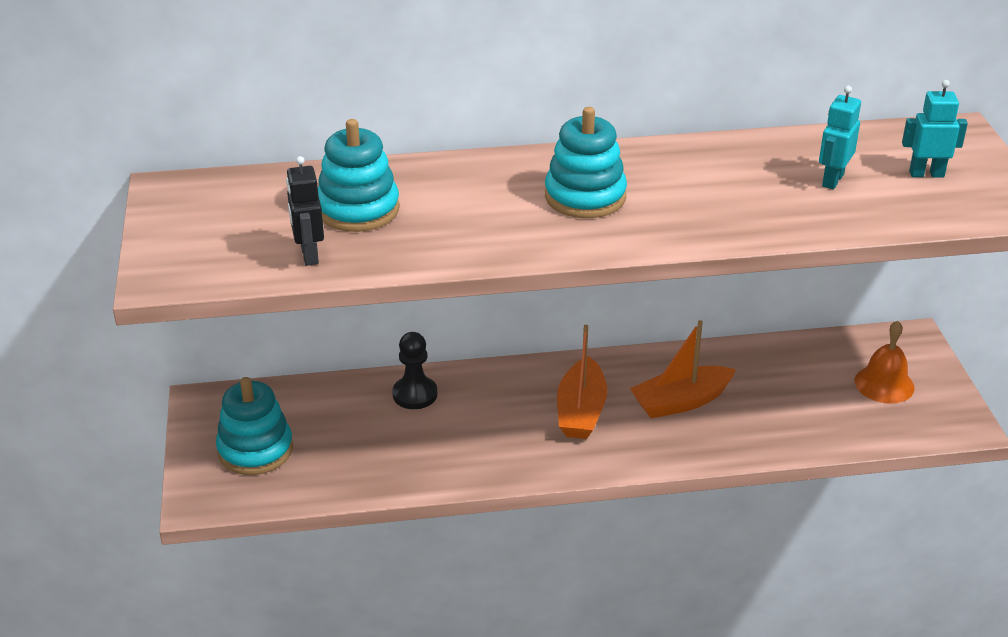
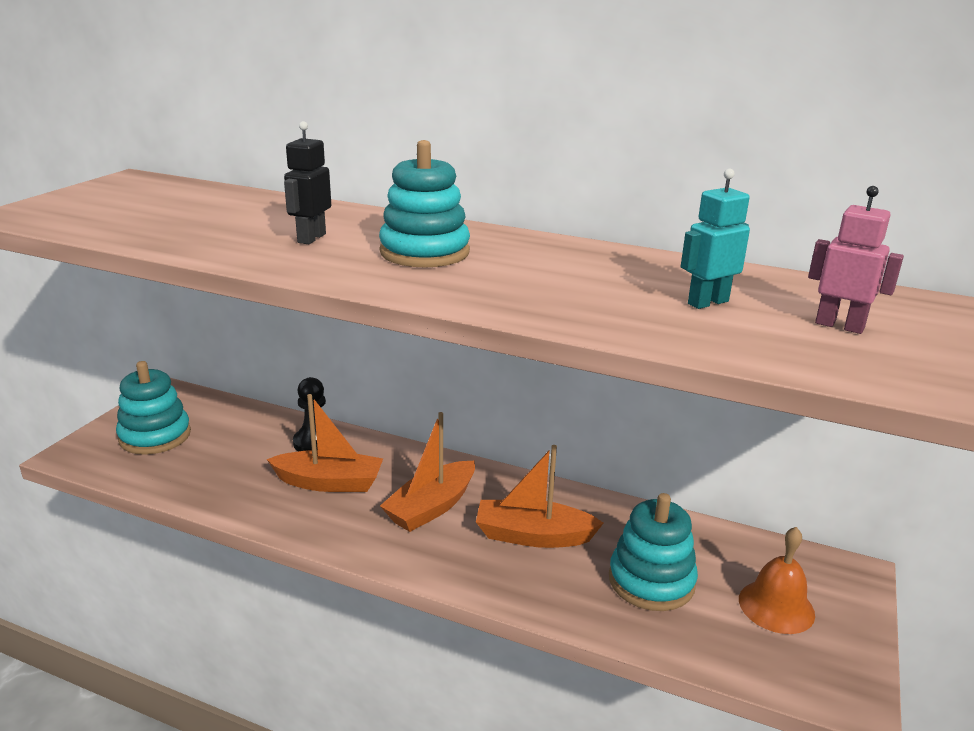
camera: 30 degrees right, 10 degrees down
black robot [286,156,324,266] -> black robot moved to [284,121,331,244]
turquoise stacking toy [318,119,400,232] -> turquoise stacking toy moved to [609,493,698,611]
turquoise robot [902,80,968,178] -> pink robot [808,186,904,334]
none -> orange boat [267,394,383,492]

